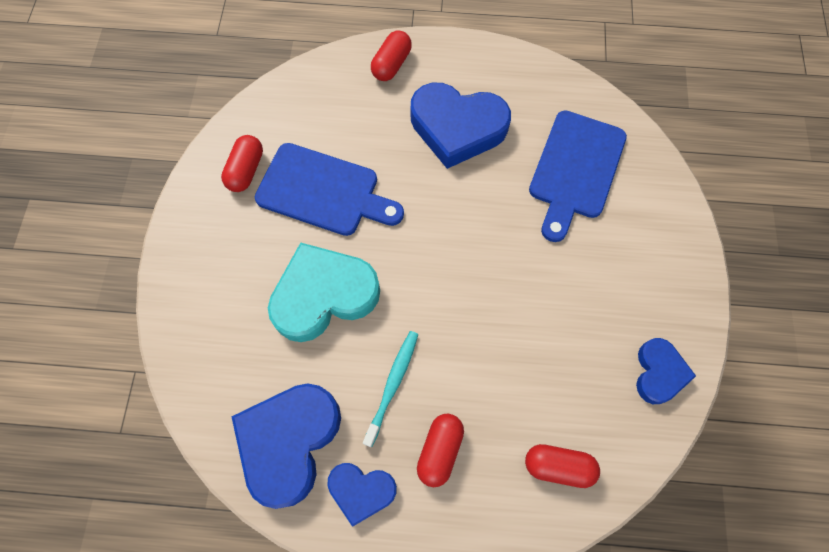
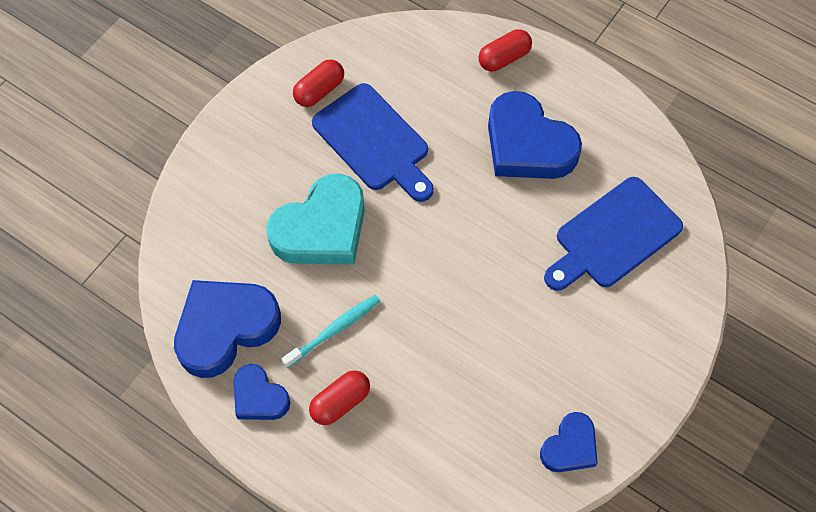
camera: 30 degrees right, 5 degrees down
turquoise heart [268,242,380,342] -> turquoise heart turned 135 degrees clockwise [266,174,365,264]
red capsule [525,444,600,488] -> none

